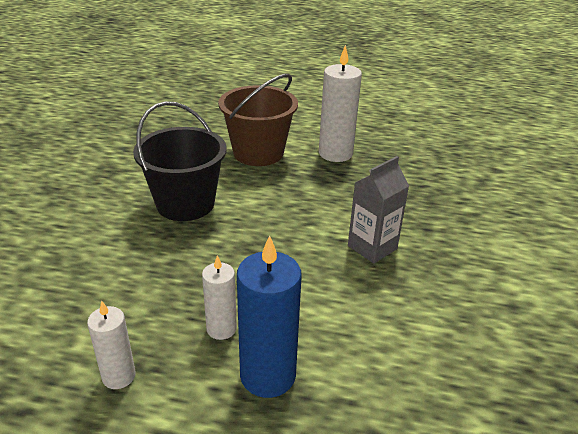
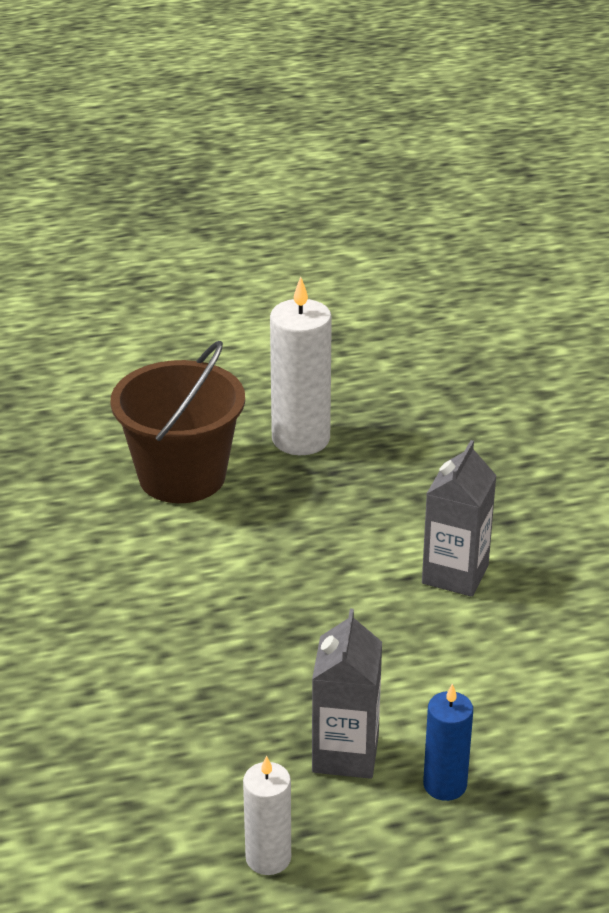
camera: 25 degrees left, 0 degrees up
black bucket [133,101,226,221] -> none
white candle [202,255,237,340] -> grey carton [312,609,382,779]
blue candle [237,235,302,398] -> blue candle [423,683,473,801], size x0.58

